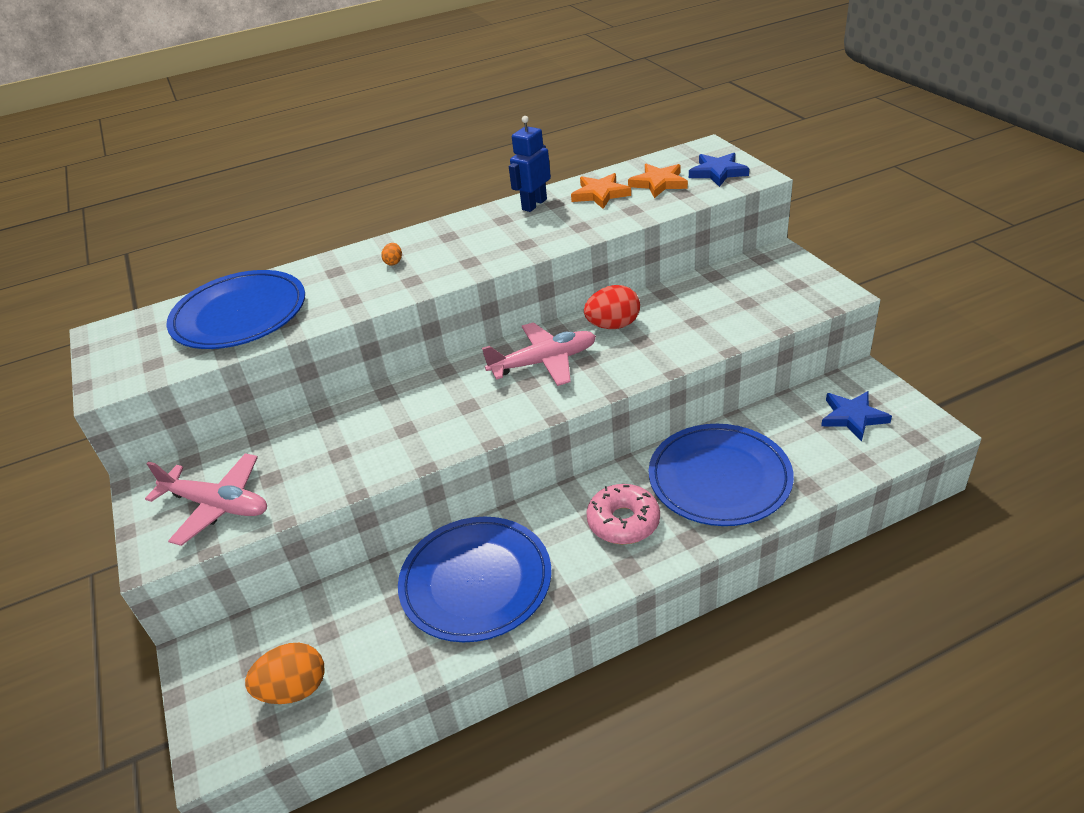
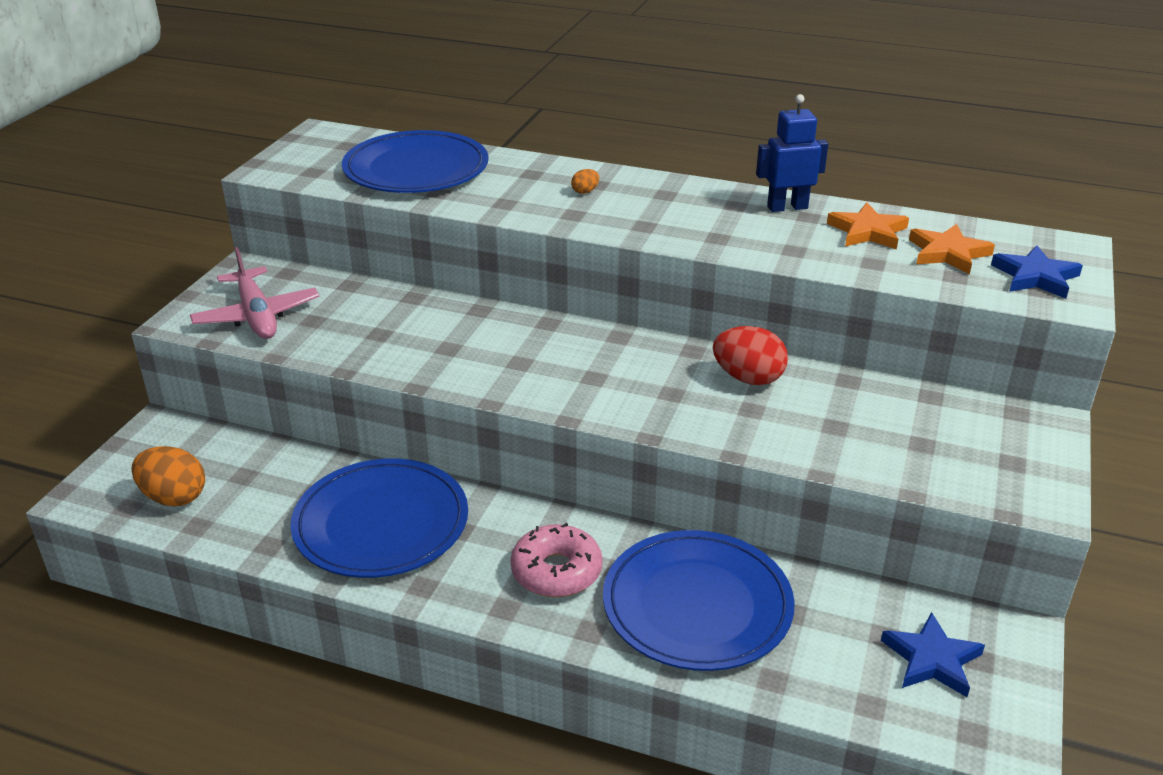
camera: 40 degrees right, 5 degrees down
pink plane [482,322,596,386] -> none

